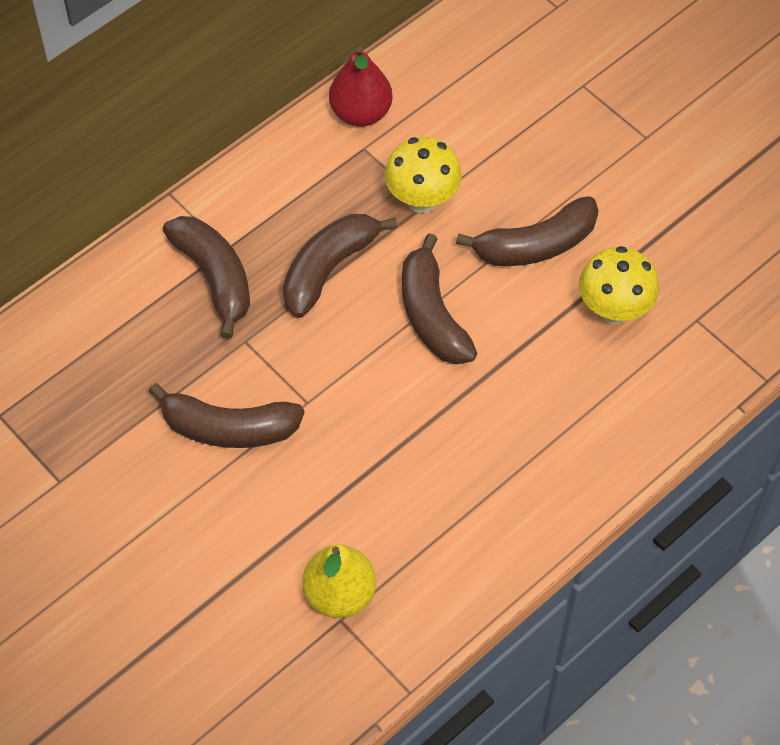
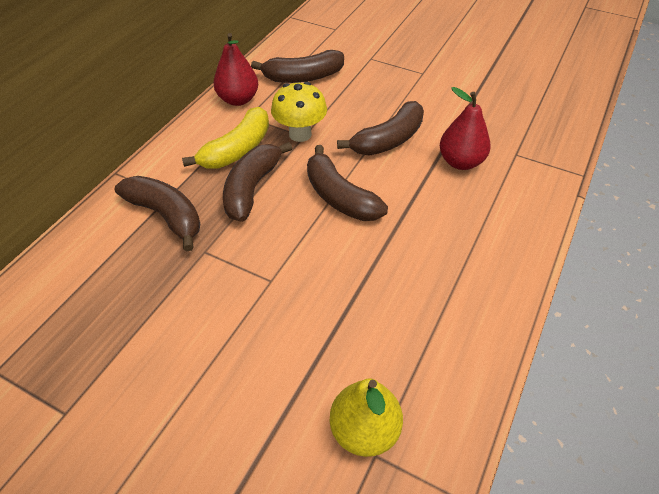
camera: 20 degrees left, 10 degrees down
brown banana [148,383,304,448] -> brown banana moved to [251,50,344,83]
yellow mushroom [579,246,659,324] -> red pear [440,87,491,170]
none -> yellow banana [182,107,269,169]

